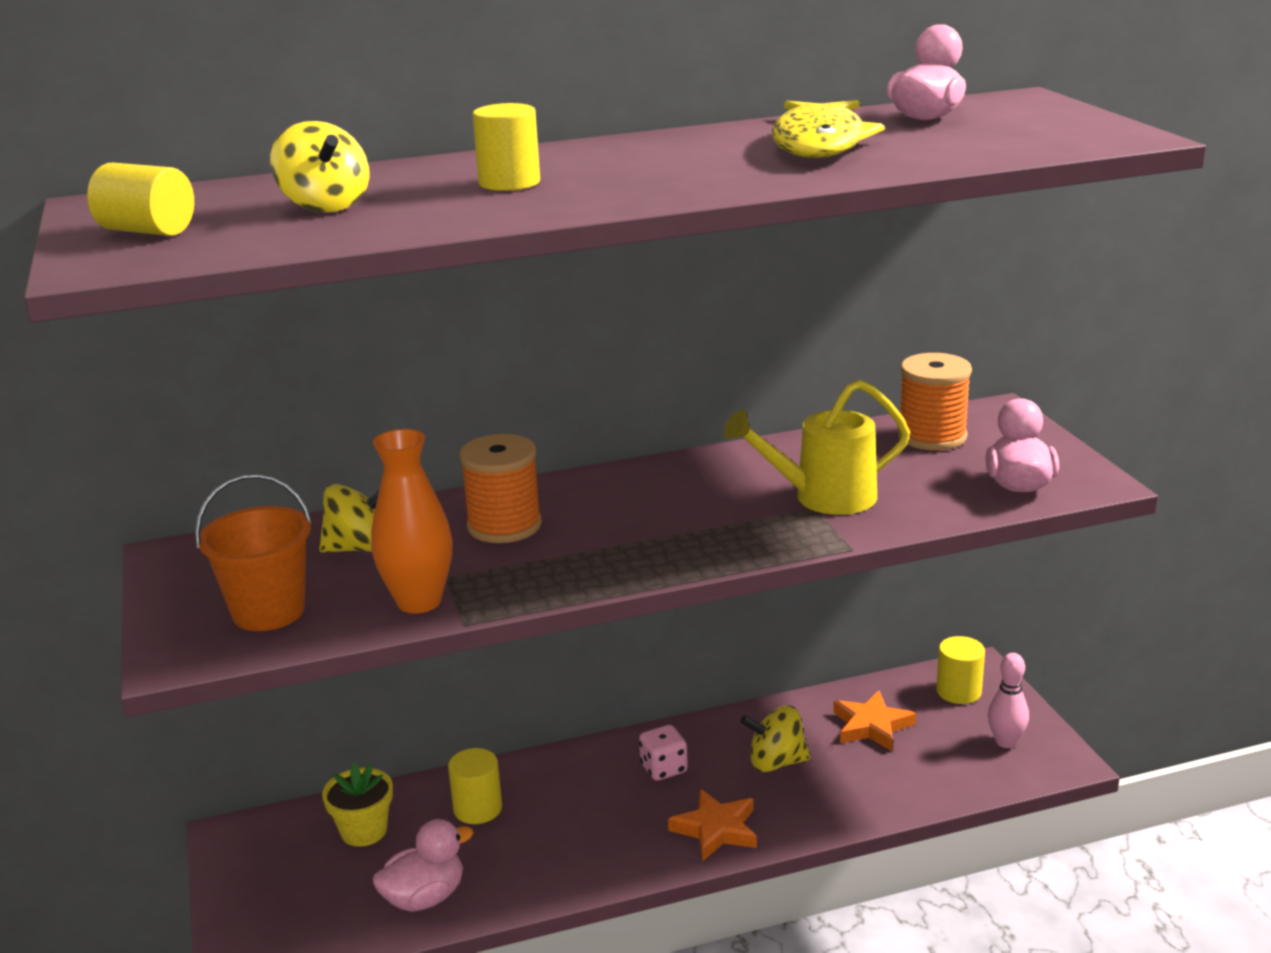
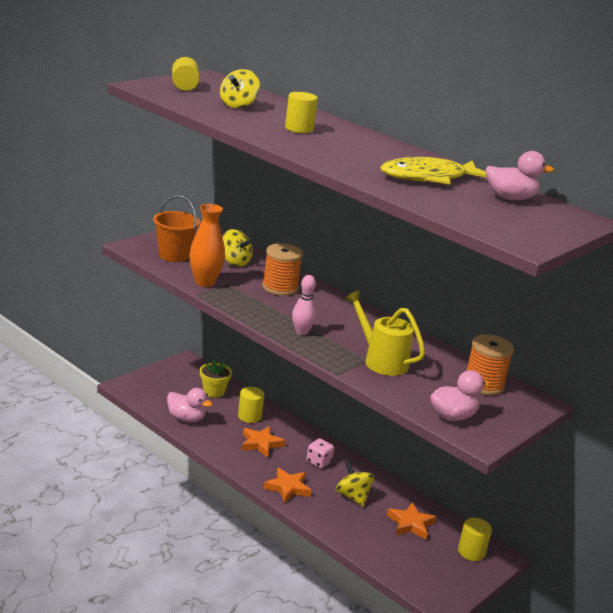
camera: 55 degrees right, 0 degrees up
pink bowling pin [988,653,1029,748] -> pink bowling pin moved to [292,275,316,335]
none -> orange star [241,426,286,458]

